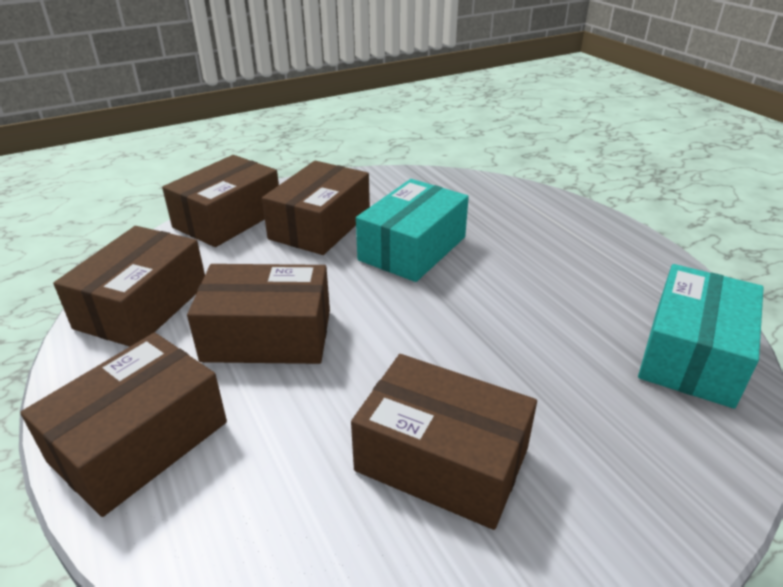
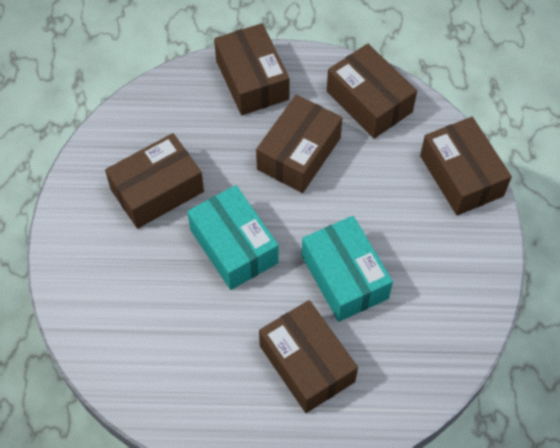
camera: 120 degrees right, 25 degrees up
brown box [262,161,370,255] -> brown box moved to [259,300,358,413]
turquoise box [638,264,764,409] -> turquoise box moved to [187,185,279,290]

